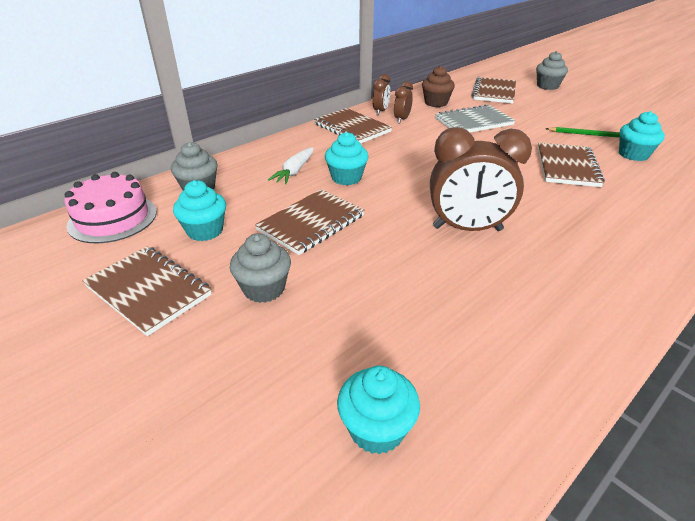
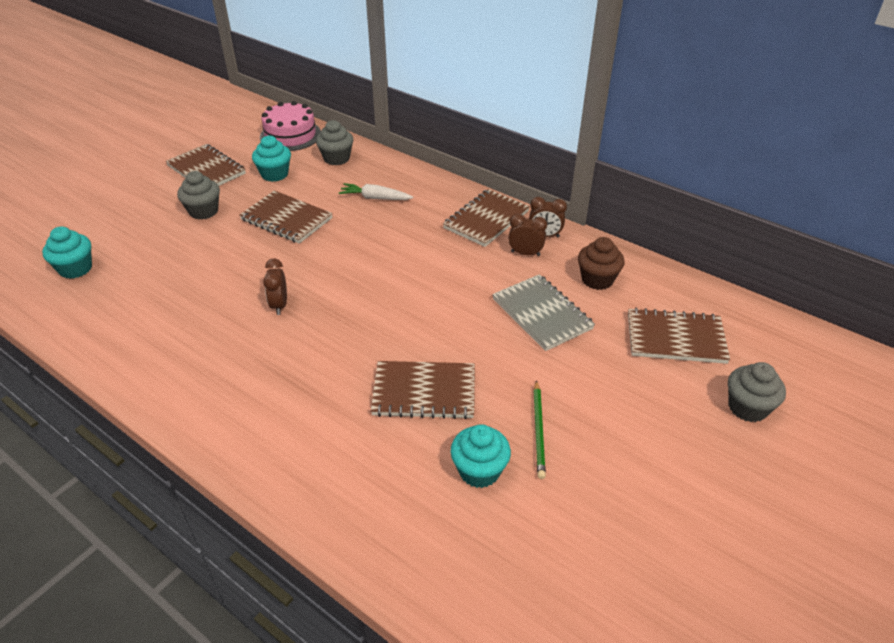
camera: 80 degrees right, 5 degrees up
brown notebook [82,246,212,336] -> brown notebook turned 75 degrees counterclockwise [166,144,246,186]
turquoise cupcake [325,132,369,185] -> none
brown clock [430,127,532,231] -> brown clock [263,258,287,315], size x0.49

